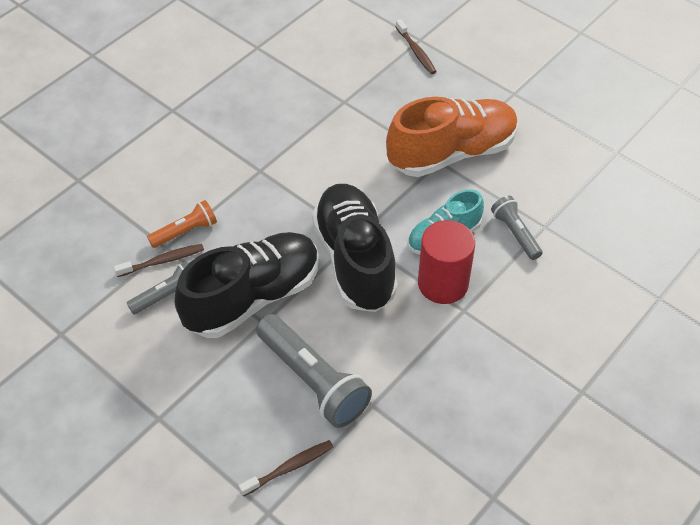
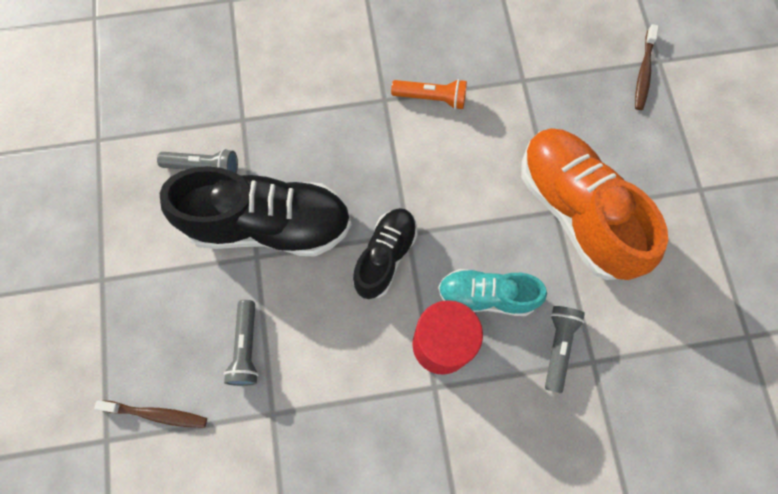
camera: 40 degrees right, 20 degrees up
brown toothbrush [114,244,204,277] -> none
orange flashlight [147,200,217,248] -> orange flashlight moved to [391,79,467,110]
grey flashlight [256,314,372,428] -> grey flashlight [224,300,259,386], size x0.55
black shoe [312,184,398,312] -> black shoe [353,208,418,299], size x0.57
orange shoe [386,97,518,177] -> orange shoe turned 135 degrees counterclockwise [521,128,668,280]

